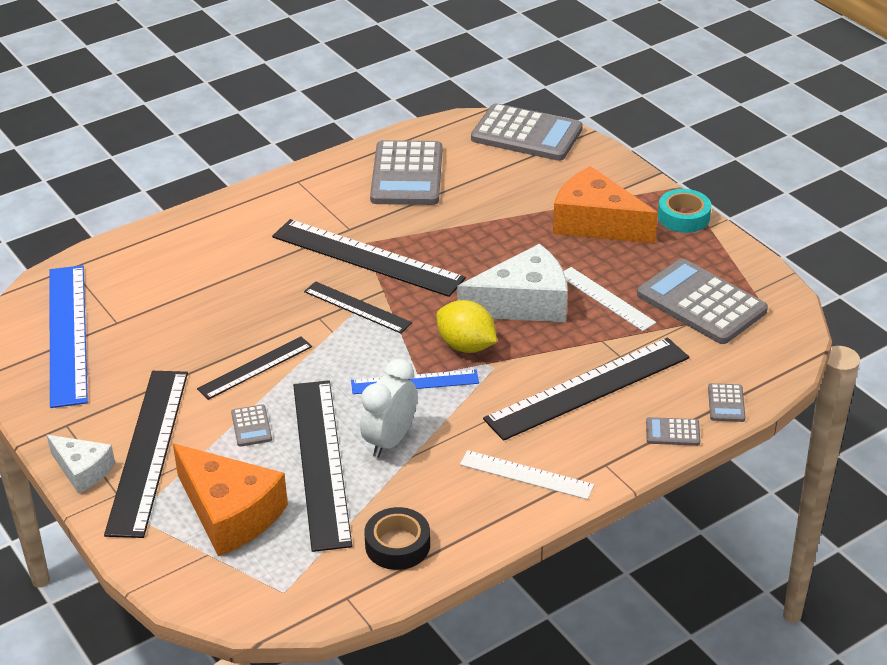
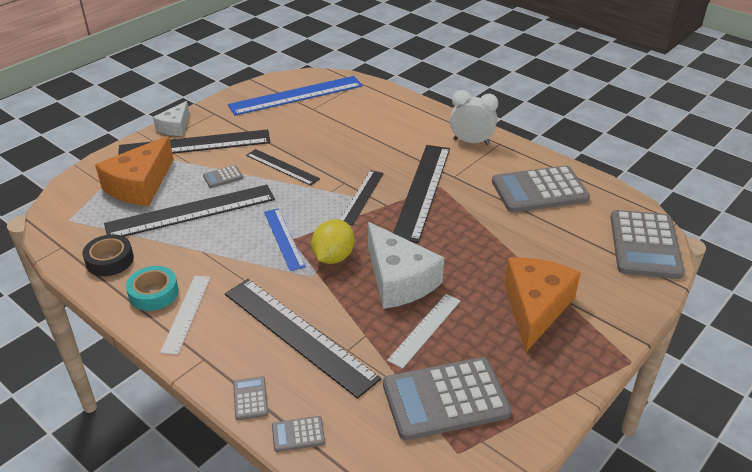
camera: 75 degrees right, 0 degrees up
white clock [360,359,417,458] -> white clock moved to [450,90,498,145]
grey calculator [637,258,768,344] -> grey calculator turned 135 degrees counterclockwise [383,357,512,440]
turquoise tape [658,189,711,233] -> turquoise tape moved to [126,266,179,311]

